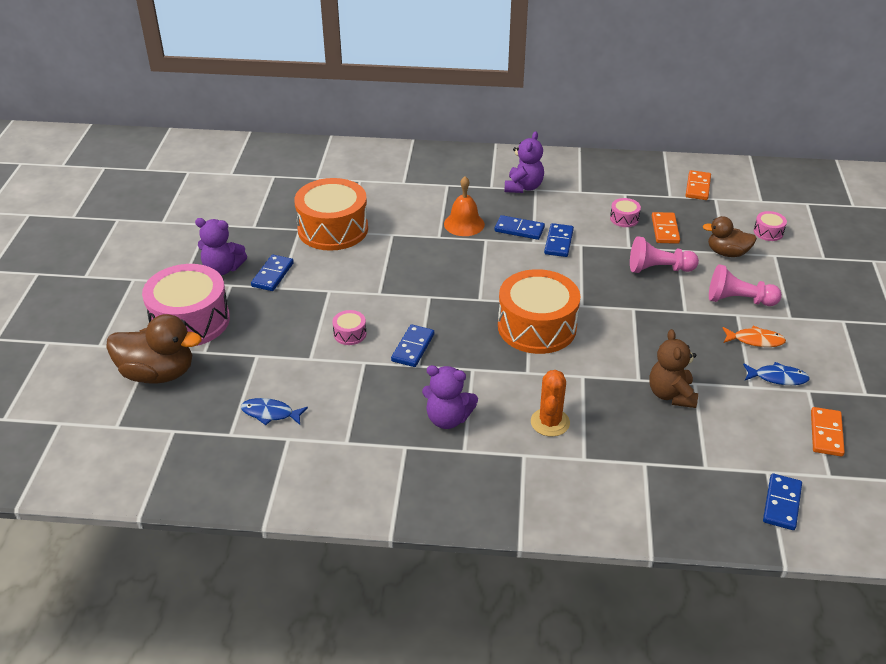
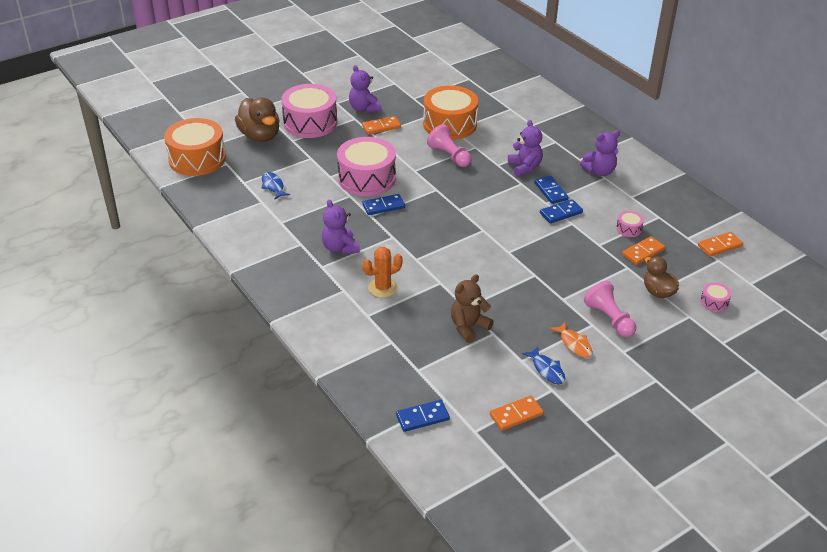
camera: 50 degrees right, 0 degrees up
blue domino [251,255,294,291] -> orange domino [362,116,401,135]
pink drum [332,310,366,345] -> pink drum [337,137,396,196], size x2.42
orange bell [444,176,485,236] -> purple teddy bear [508,120,543,177]
orange drum [498,269,580,354] -> orange drum moved to [164,118,226,176]
pink pawn [630,236,699,273] -> pink pawn moved to [427,124,472,167]

